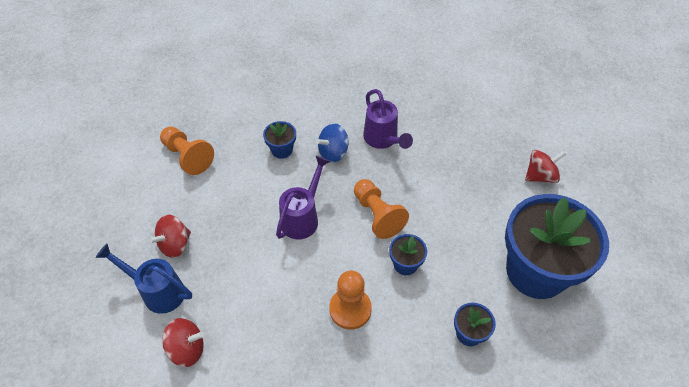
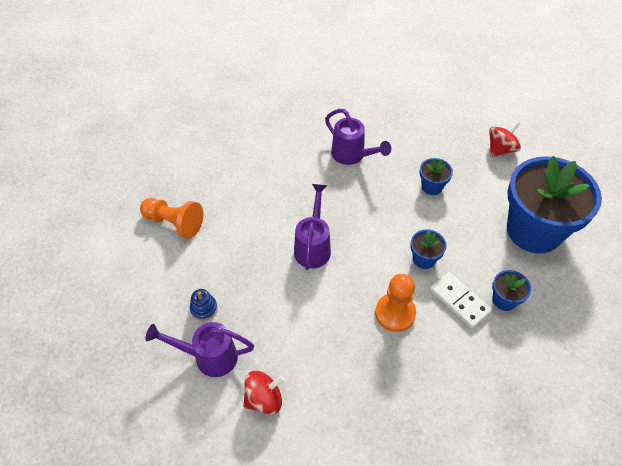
camera: 20 degrees left, 0 degrees up
blue watering can [95,244,192,314] -> purple watering can [146,322,254,377]
red spinning top [149,215,191,258] -> blue stacking toy [190,289,217,321]
blue flower pot [263,121,296,159] -> blue flower pot moved to [420,158,453,195]
blue spinning top [316,123,349,163] -> none
orange pawn [354,179,409,239] -> none
none -> white domino [430,272,492,328]

